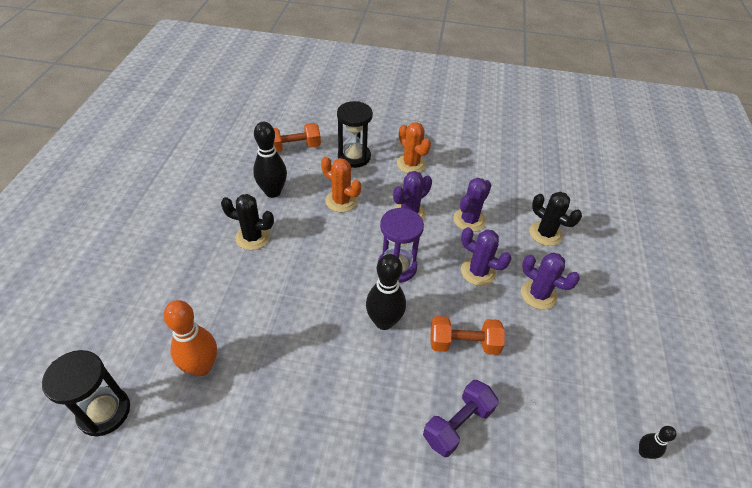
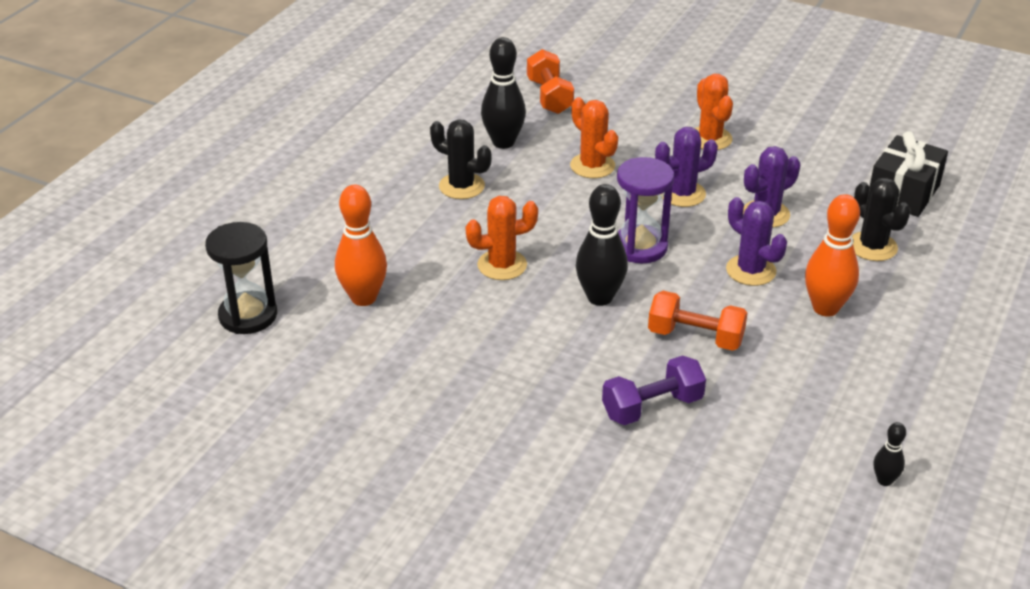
camera: 20 degrees right, 10 degrees down
orange dumbbell [273,123,321,152] -> orange dumbbell turned 75 degrees clockwise [527,49,574,114]
black hourglass [337,101,373,168] -> none
purple cactus [521,253,580,310] -> orange bowling pin [805,194,860,317]
none -> orange cactus [466,196,538,280]
none -> black gift [870,131,948,217]

